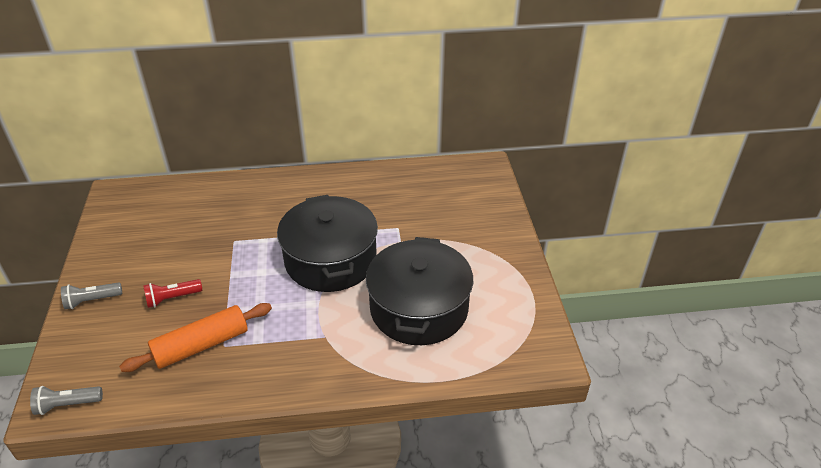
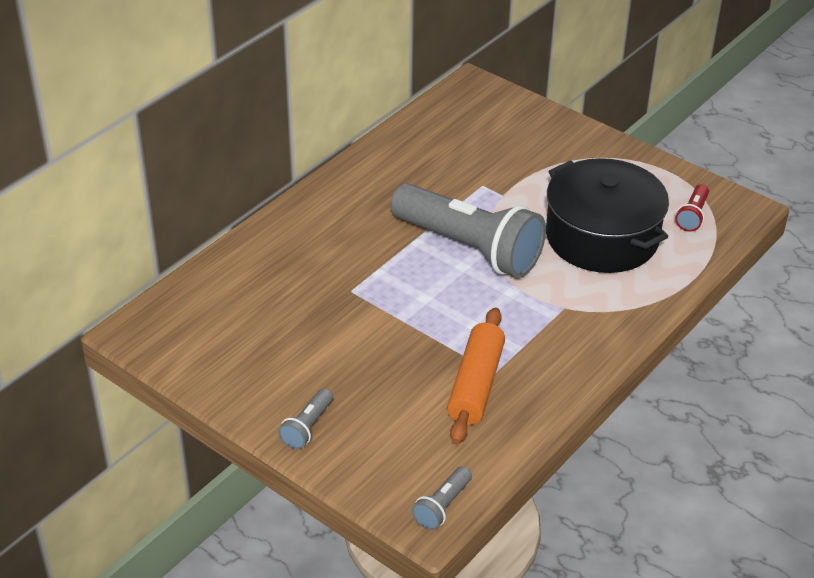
camera: 45 degrees left, 0 degrees up
red flashlight [143,279,202,308] -> red flashlight moved to [675,184,709,232]
black pot [277,195,378,292] -> grey flashlight [390,183,546,278]

